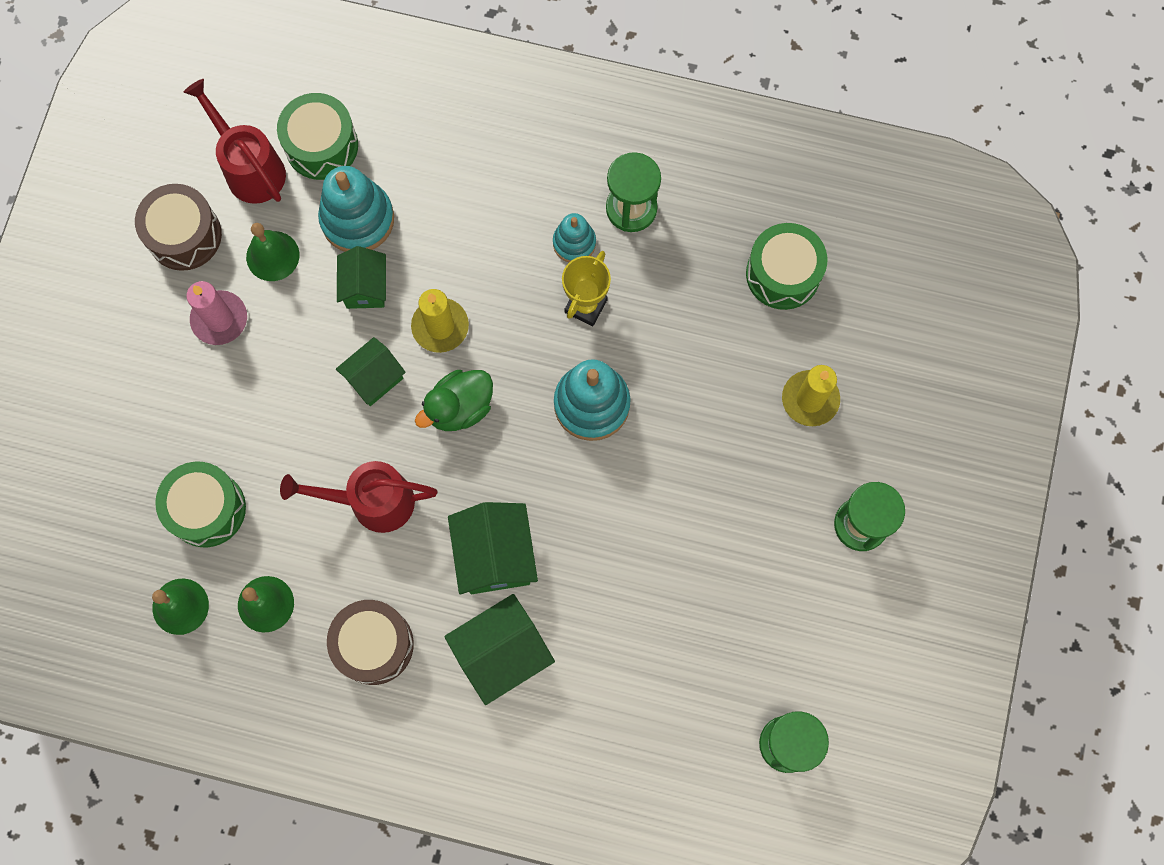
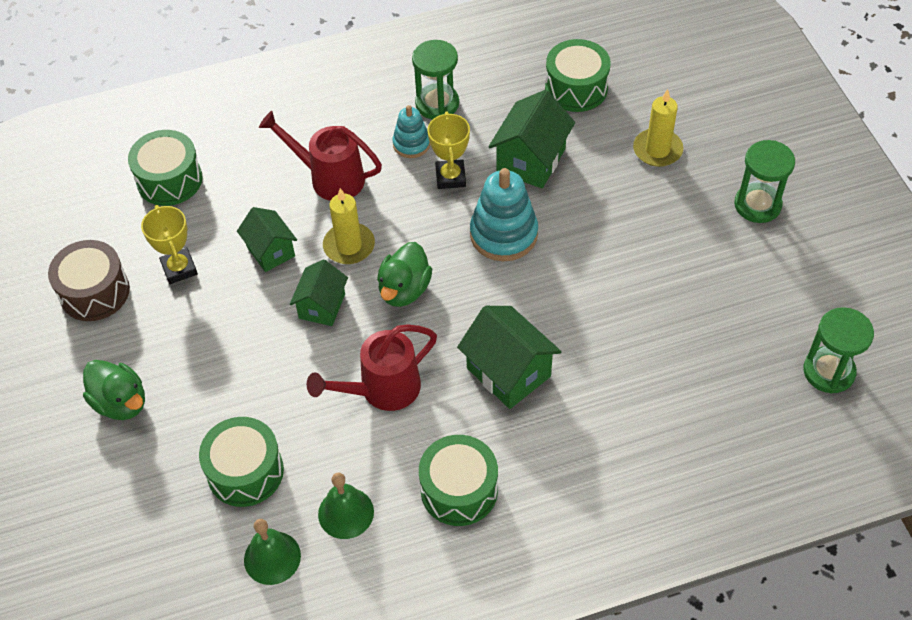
camera: 30 degrees left, 20 degrees down
red watering can [184,79,286,204] -> red watering can moved to [259,111,382,201]
pink candle [186,281,247,345] -> none
green bell [246,223,299,281] -> yellow trophy [141,205,198,284]
turquoise stacking toy [318,166,394,252] -> none
brown drum [327,600,414,685] -> green drum [419,435,498,526]
green house [444,594,555,705] -> green house moved to [488,90,575,188]
none -> green duck [83,360,145,420]

